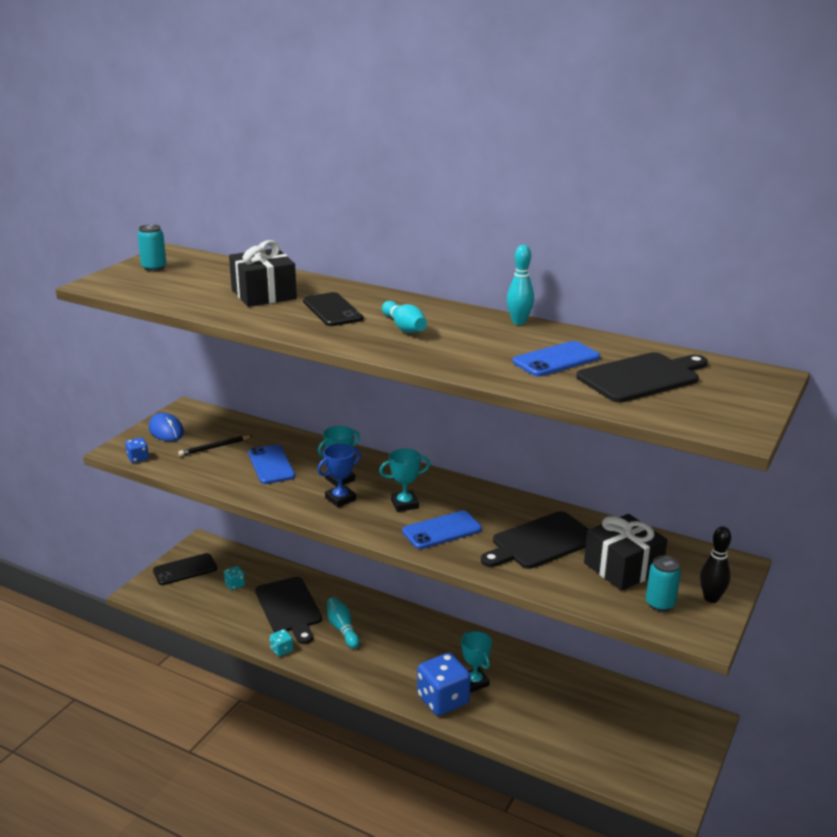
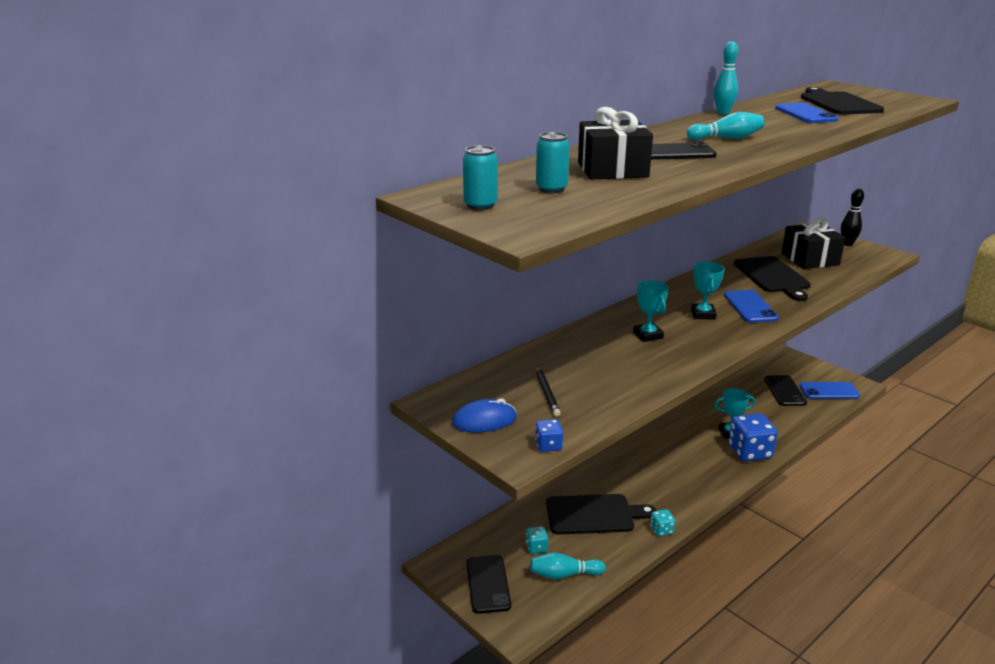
camera: 70 degrees left, 0 degrees up
blue phone [248,445,295,484] -> blue phone moved to [799,382,860,399]
blue trophy [317,444,361,507] -> none
turquoise bowling pin [327,597,360,649] -> turquoise bowling pin moved to [530,552,606,579]
turquoise can [646,556,681,612] -> turquoise can moved to [536,132,570,193]
none -> black phone [764,375,807,406]

